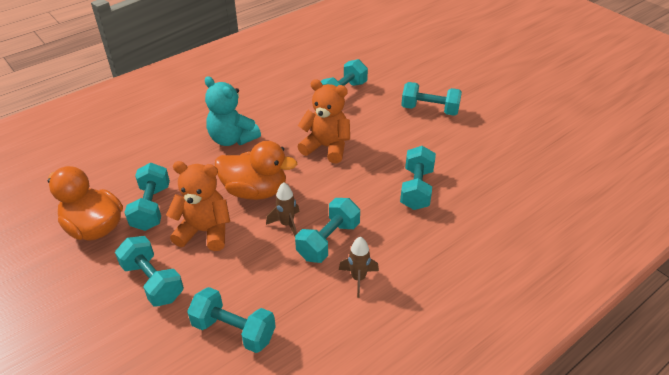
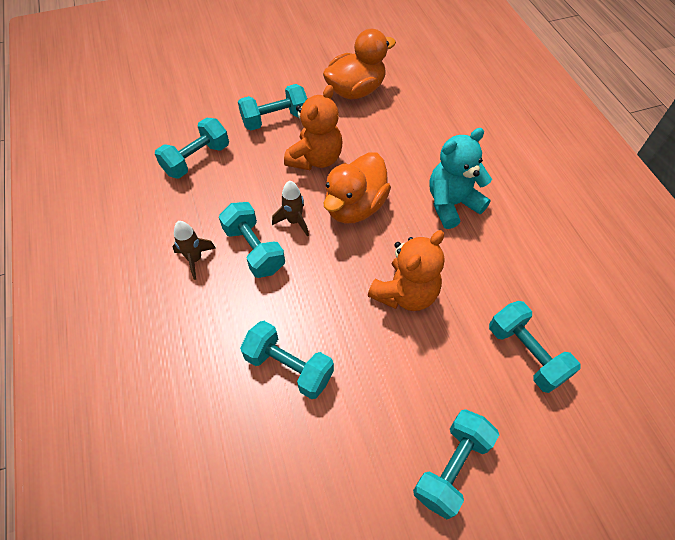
camera: 110 degrees right, 15 degrees up
turquoise dumbbell [124,163,170,231] -> none

